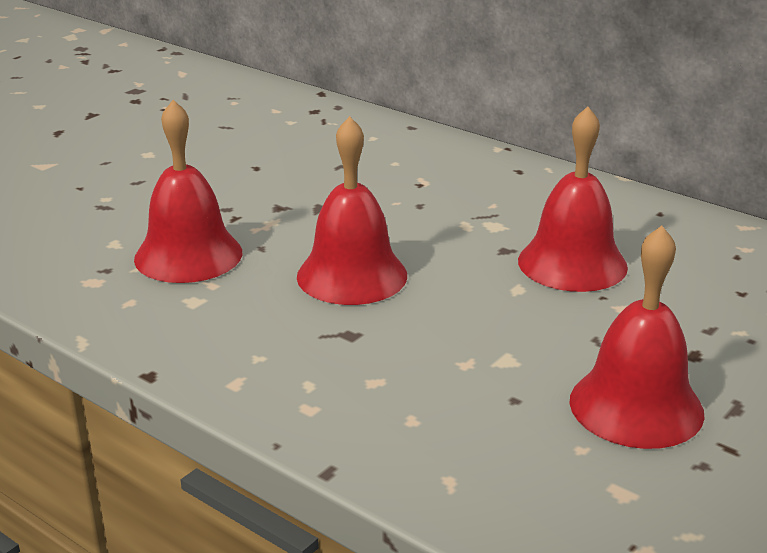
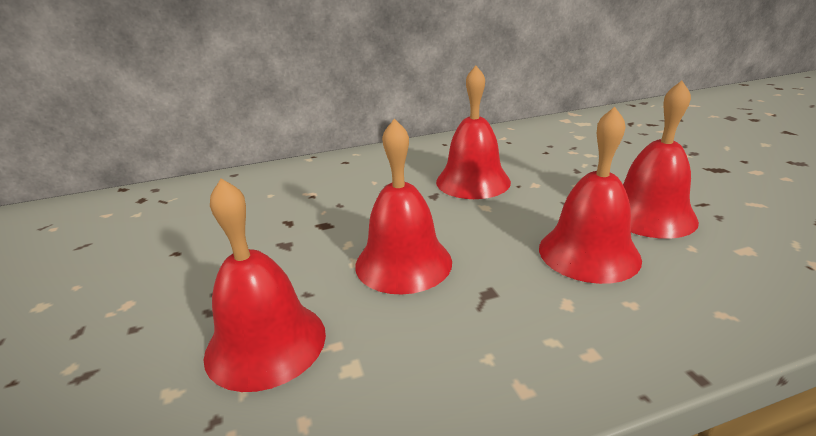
camera: 55 degrees left, 0 degrees up
none -> red bell [539,107,642,284]

